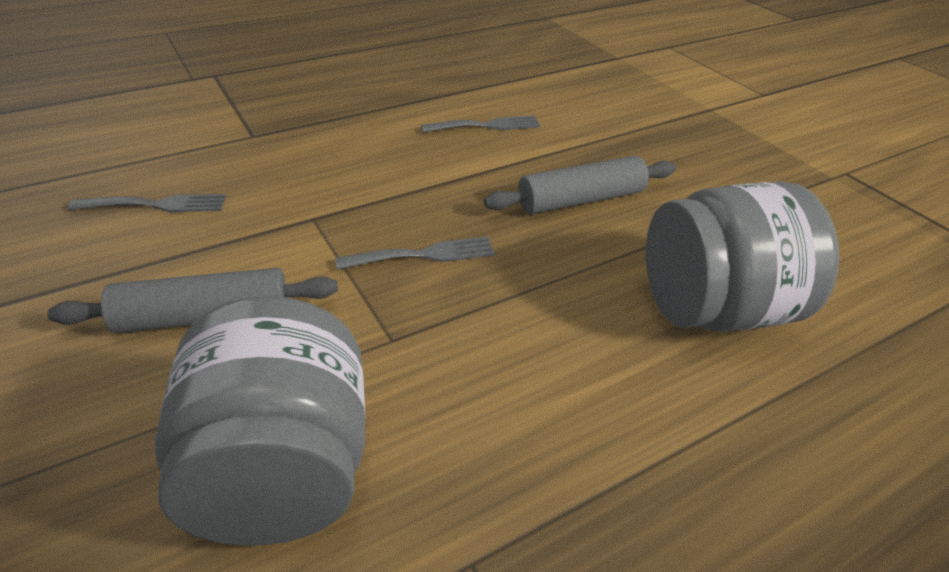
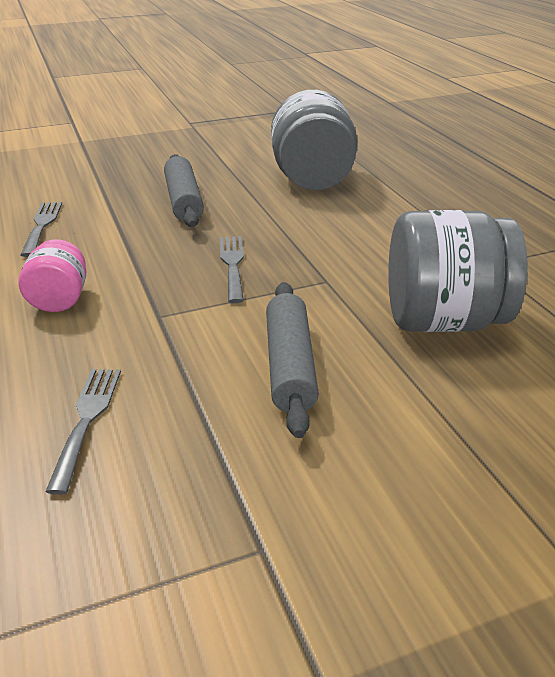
camera: 80 degrees left, 5 degrees down
none -> pink jar [19,239,86,312]

